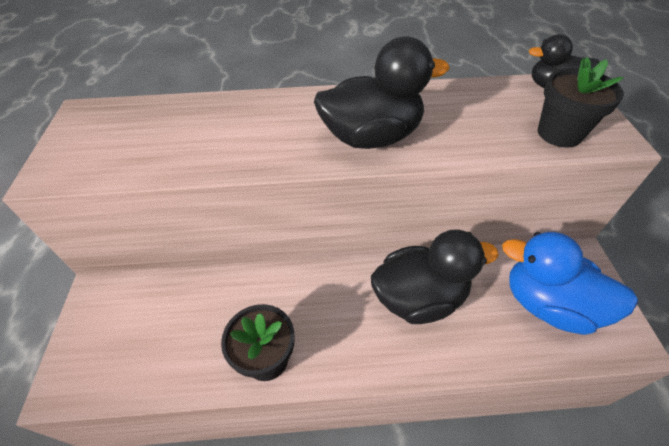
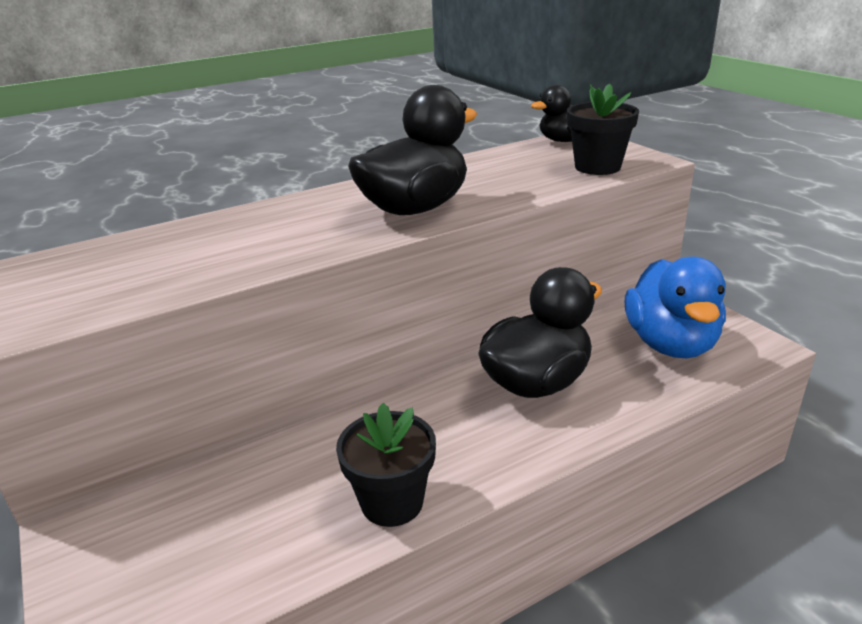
camera: 25 degrees left, 20 degrees down
blue duck [502,232,638,335] -> blue duck turned 90 degrees counterclockwise [625,257,726,358]

